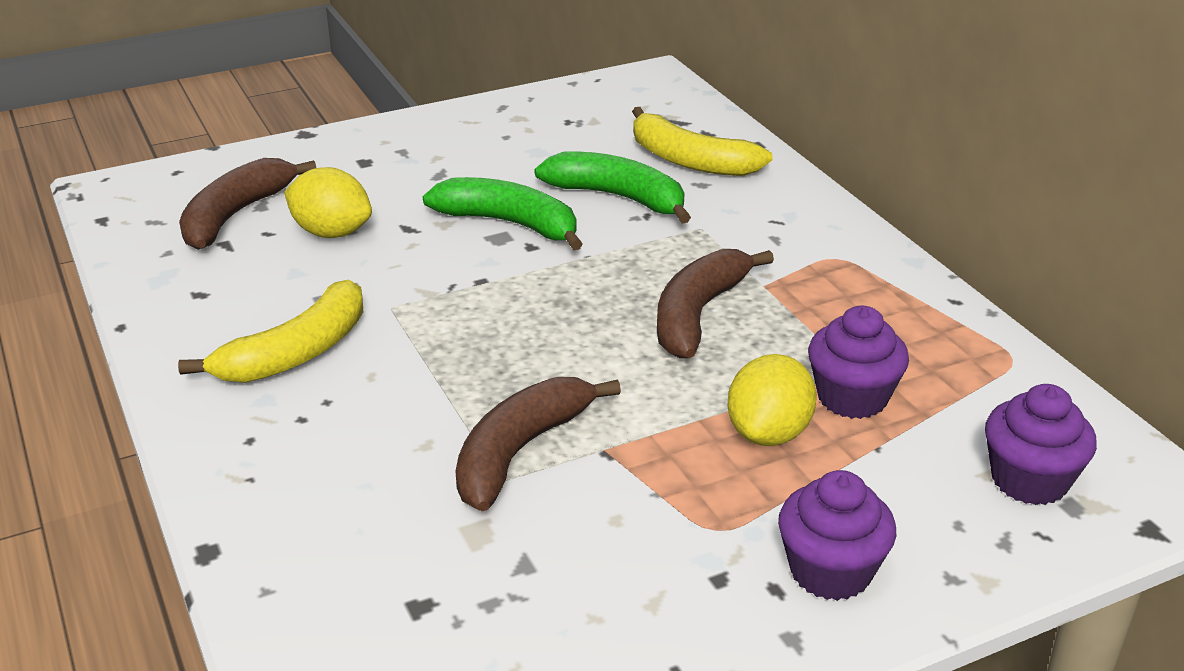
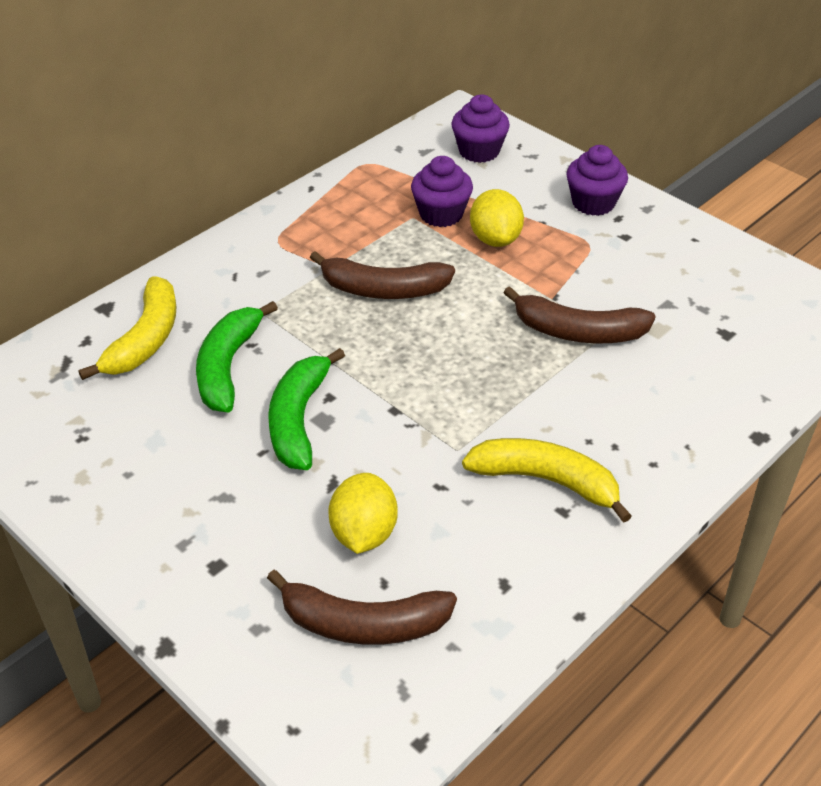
camera: 110 degrees left, 10 degrees up
yellow lemon [728,354,817,446] -> yellow lemon turned 75 degrees clockwise [470,189,524,247]

